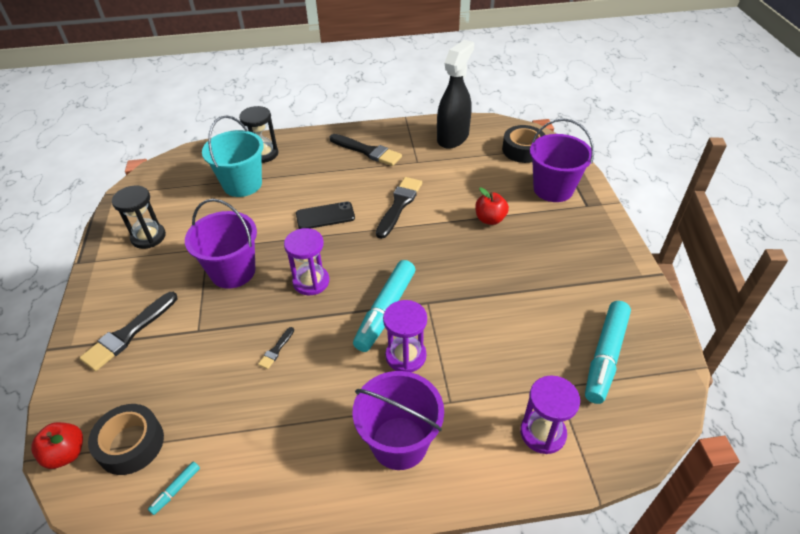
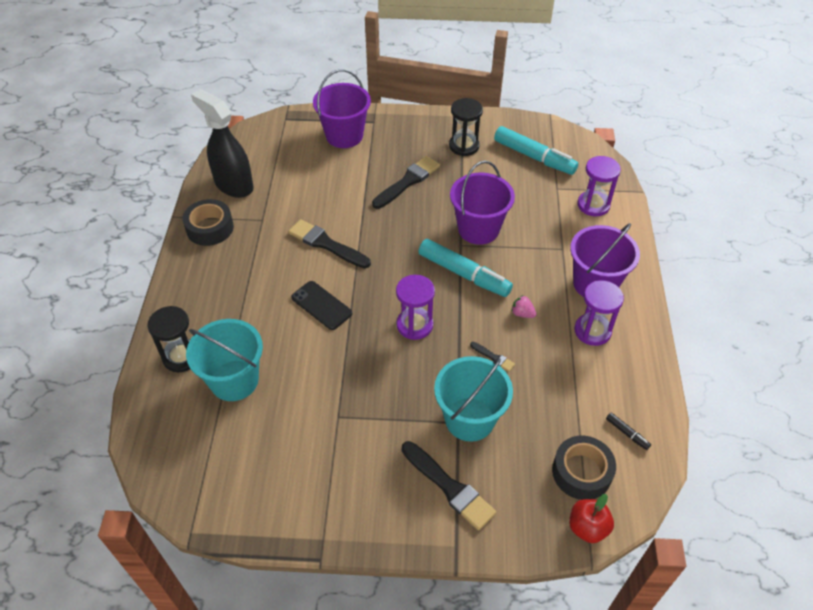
camera: 80 degrees left, 5 degrees up
black hourglass [112,186,166,249] -> black hourglass moved to [449,98,483,156]
turquoise marker [148,462,200,515] -> black marker [606,413,651,450]
purple bucket [185,199,257,289] -> purple bucket moved to [450,161,515,245]
black phone [296,201,355,229] -> black phone turned 45 degrees counterclockwise [291,281,352,330]
black brush [329,134,402,166] -> black brush moved to [372,156,440,209]
purple hourglass [383,300,427,372] -> purple hourglass moved to [574,280,624,346]
red apple [475,188,509,225] -> none
black tape [502,125,545,163] -> black tape moved to [182,199,234,246]
none -> turquoise bucket [434,356,513,442]
none -> pink strawberry [511,295,536,318]

